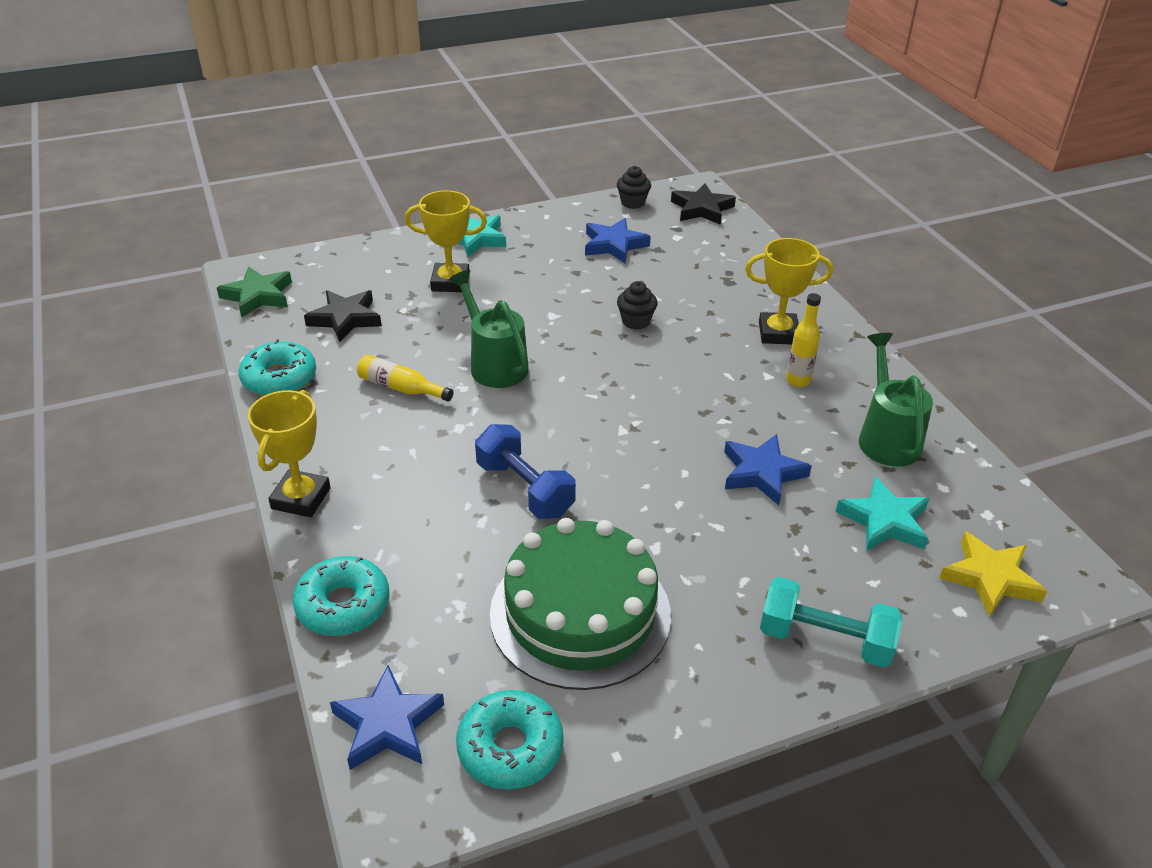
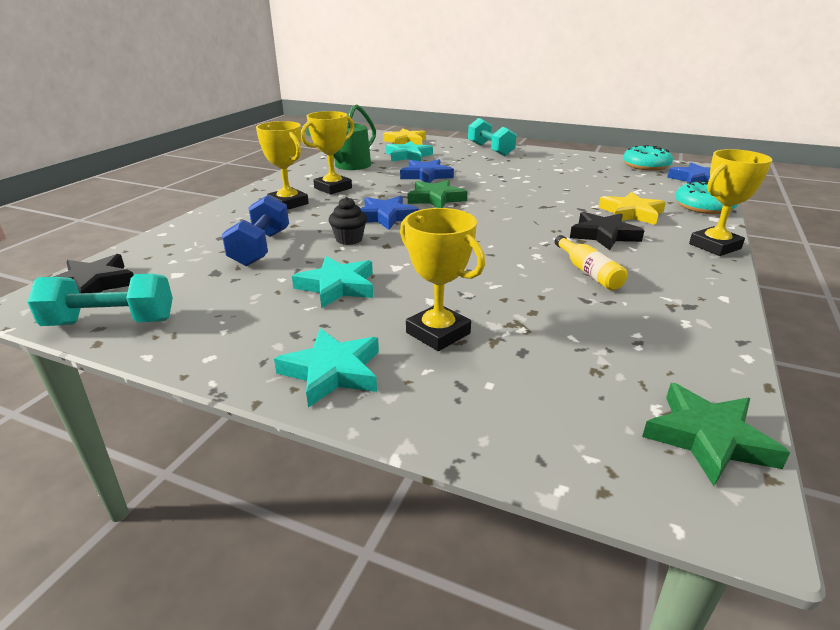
camera: 135 degrees left, 10 degrees down
turquoise donut [239,339,316,396] -> none
black star [304,290,382,342] -> black star moved to [570,212,645,250]
green watering can [449,270,529,388] -> none
blue dumbbell [475,424,576,519] -> blue dumbbell moved to [222,195,289,266]
green cake [490,518,671,690] -> none
blue star [585,218,651,263] -> blue star moved to [360,196,419,230]
black cupcake [617,166,651,209] -> turquoise dumbbell [27,274,173,326]
yellow bottle [786,293,821,387] -> yellow trophy [301,111,354,194]
none -> turquoise star [292,256,373,308]
none -> green star [408,180,467,208]
none -> yellow star [598,192,666,225]

